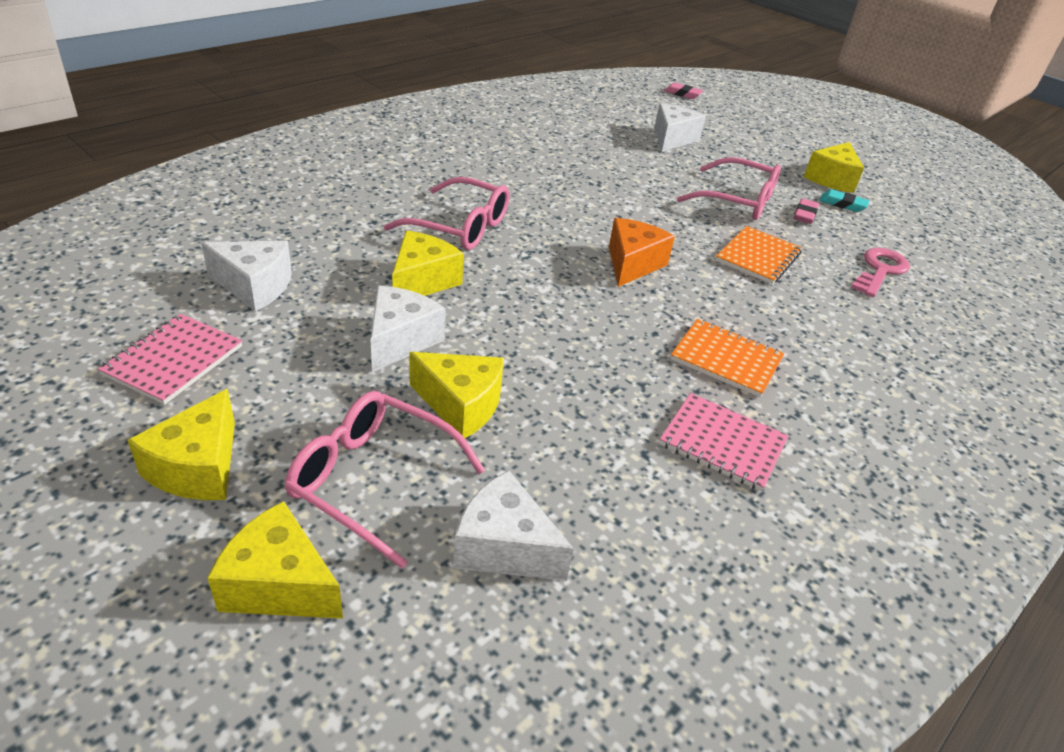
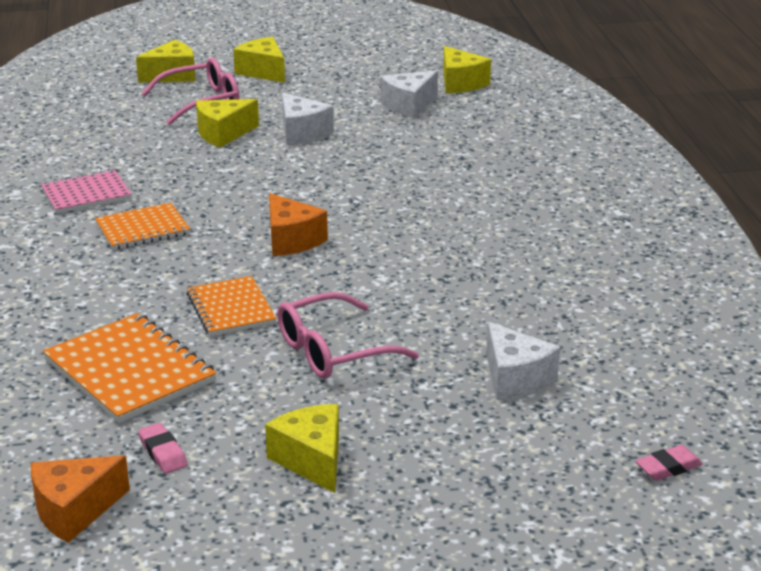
camera: 130 degrees right, 10 degrees down
pink notebook [98,314,242,405] -> none
pink glasses [384,177,509,250] -> none
yellow cheese [392,231,464,296] -> yellow cheese moved to [443,46,491,93]
white cheese [453,471,574,581] -> none
pink eraser [794,198,819,224] -> pink eraser moved to [138,423,188,474]
turquoise eraser [819,189,869,212] -> none
pink key [851,248,910,297] -> orange notebook [43,313,217,423]
none -> orange cheese [31,455,130,543]

